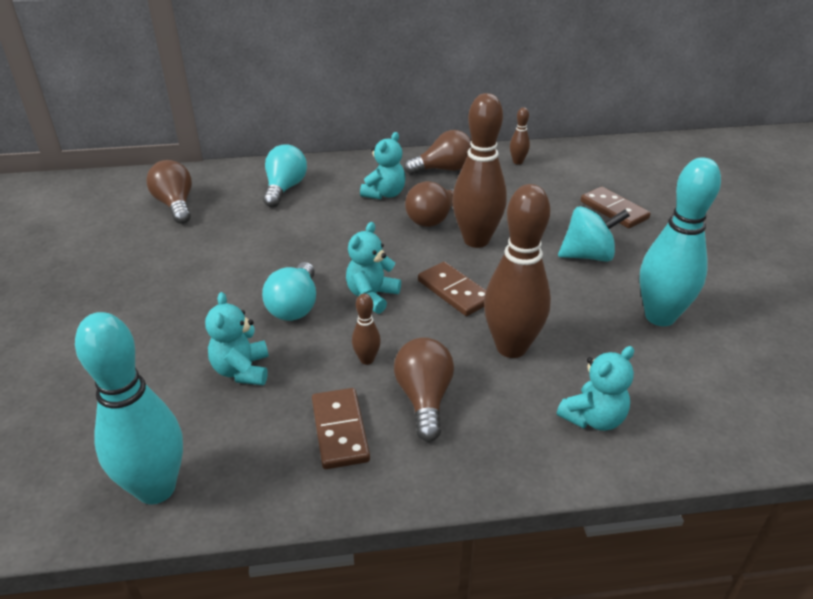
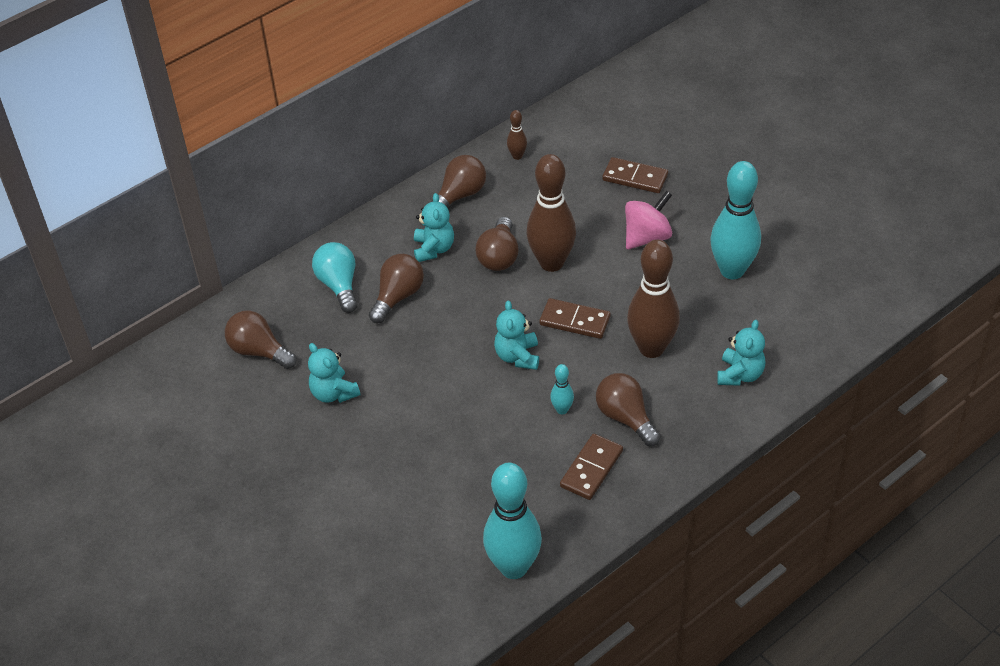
camera: 30 degrees left, 10 degrees up
turquoise teddy bear [205,292,269,385] -> turquoise teddy bear moved to [308,343,360,403]
turquoise light bulb [262,262,316,321] -> none
brown domino [312,388,370,469] -> brown domino turned 75 degrees clockwise [560,434,623,500]
brown bowling pin [352,293,381,365] -> turquoise bowling pin [550,364,574,415]
turquoise spinning top [558,206,630,262] -> pink spinning top [625,191,672,250]
none -> brown light bulb [369,254,424,323]

